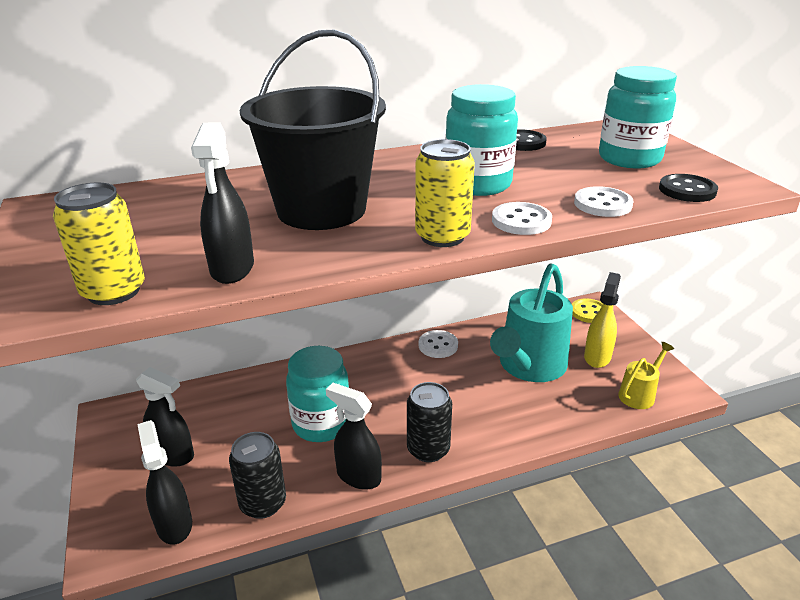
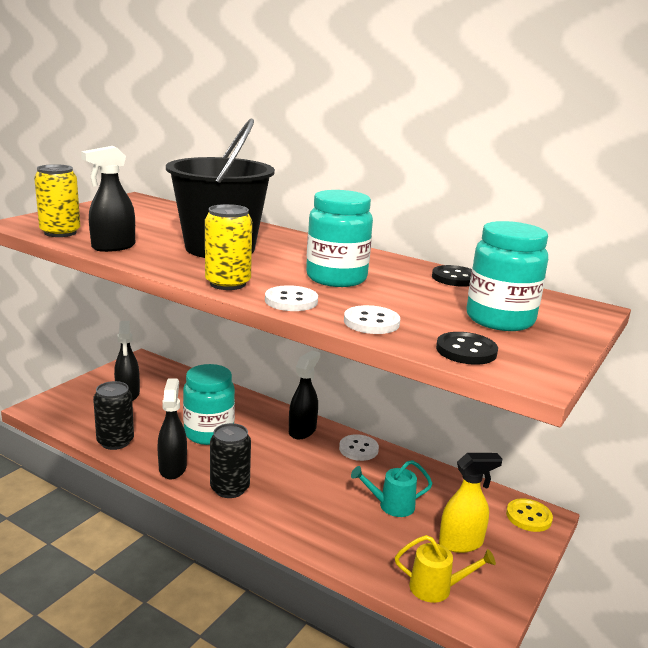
camera: 50 degrees right, 10 degrees down
black spray bottle [137,420,192,545] -> black spray bottle moved to [289,350,320,439]
turquoise watering can [490,263,573,382] -> turquoise watering can [351,460,433,517], size x0.48

